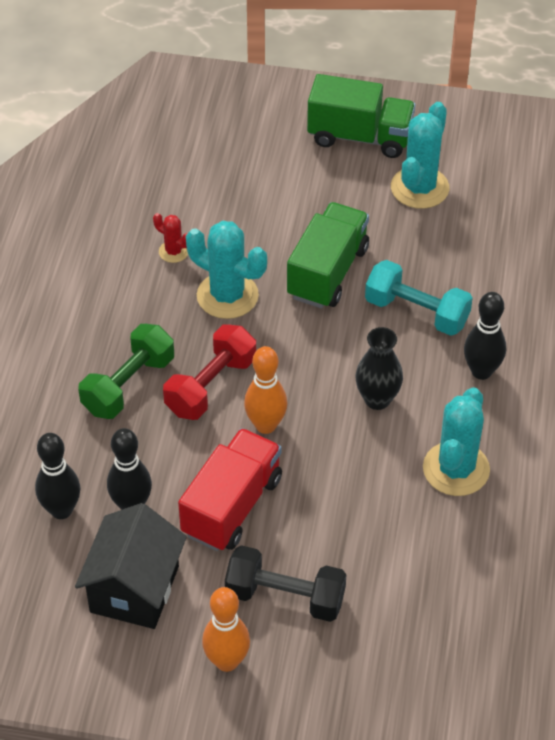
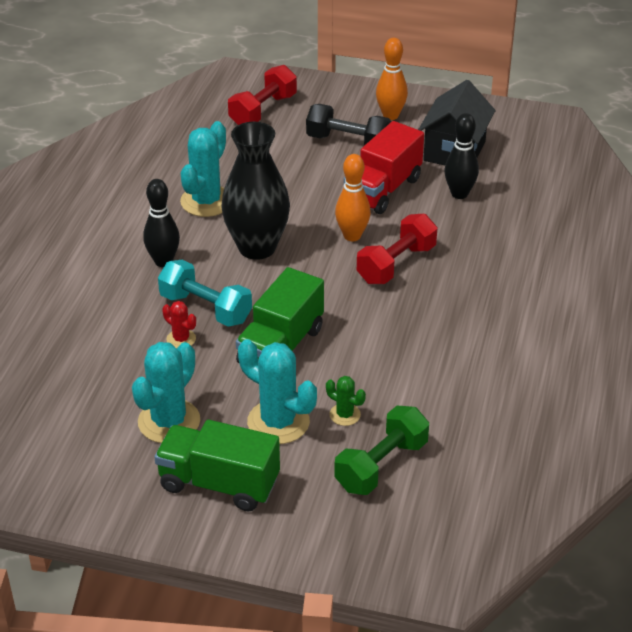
camera: 175 degrees left, 10 degrees down
black bowling pin [35,433,80,519] -> none
green dumbbell [78,324,174,419] -> green dumbbell moved to [334,406,429,495]
red cactus [153,213,188,263] -> red cactus moved to [162,301,196,349]
turquoise cactus [186,221,267,319] -> turquoise cactus moved to [238,339,317,444]
black vase [355,327,403,410] -> black vase [221,122,290,260], size x1.70
none -> red dumbbell [228,65,297,125]
none -> green cactus [326,376,366,426]

